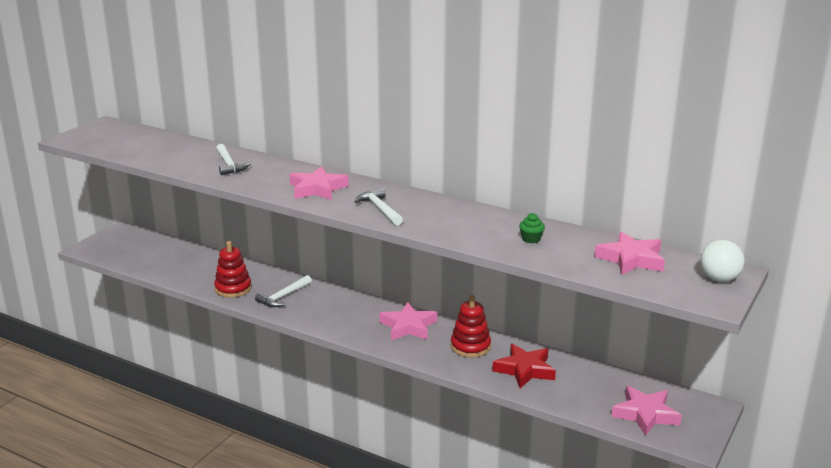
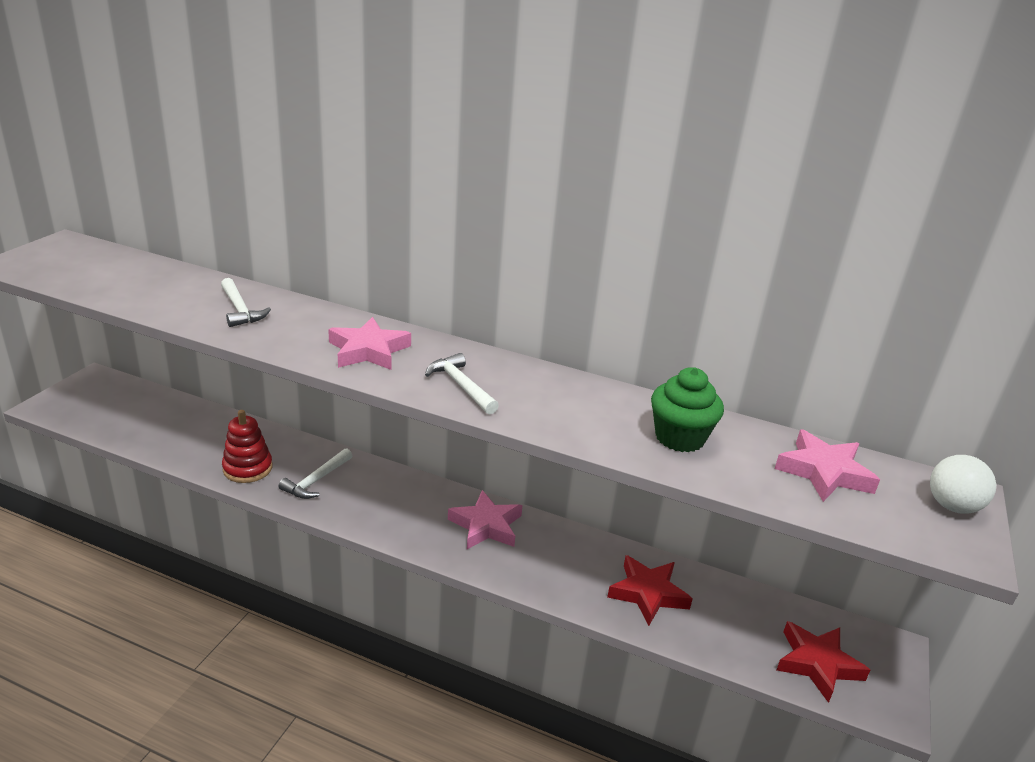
camera: 10 degrees left, 5 degrees up
red stacking toy [451,295,491,358] -> none
green cupcake [519,213,545,243] -> green cupcake [651,367,724,452], size x2.01
pink star [611,386,682,436] -> red star [777,621,870,703]

